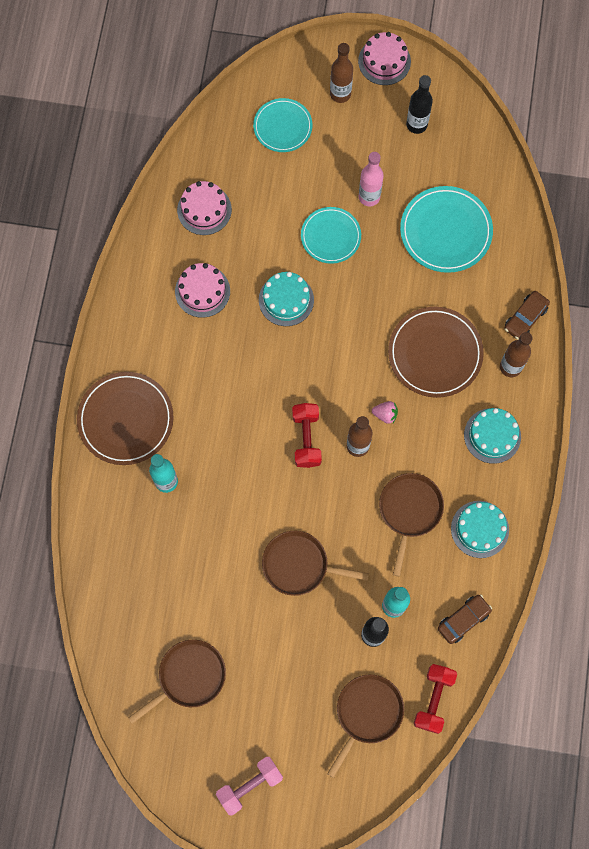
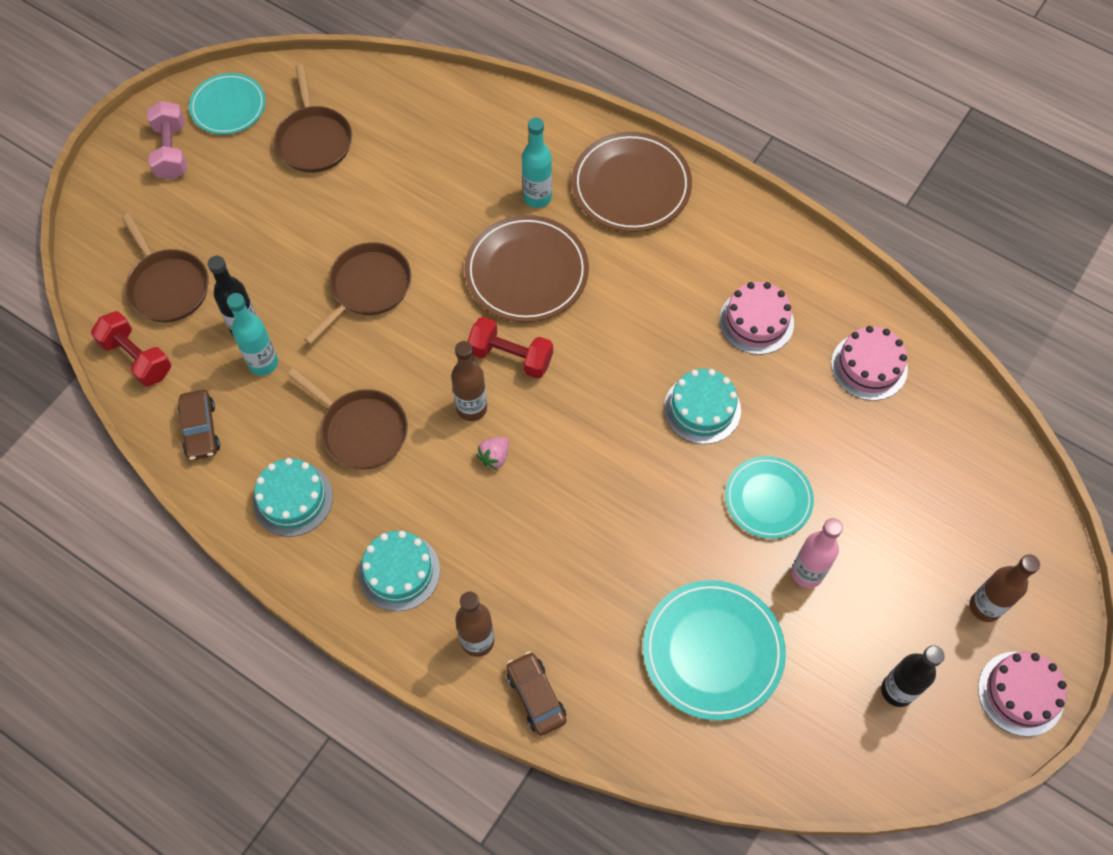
camera: 115 degrees right, 10 degrees down
turquoise plate [253,98,312,152] -> turquoise plate moved to [189,73,266,135]
brown plate [388,307,484,398] -> brown plate moved to [464,215,589,322]

